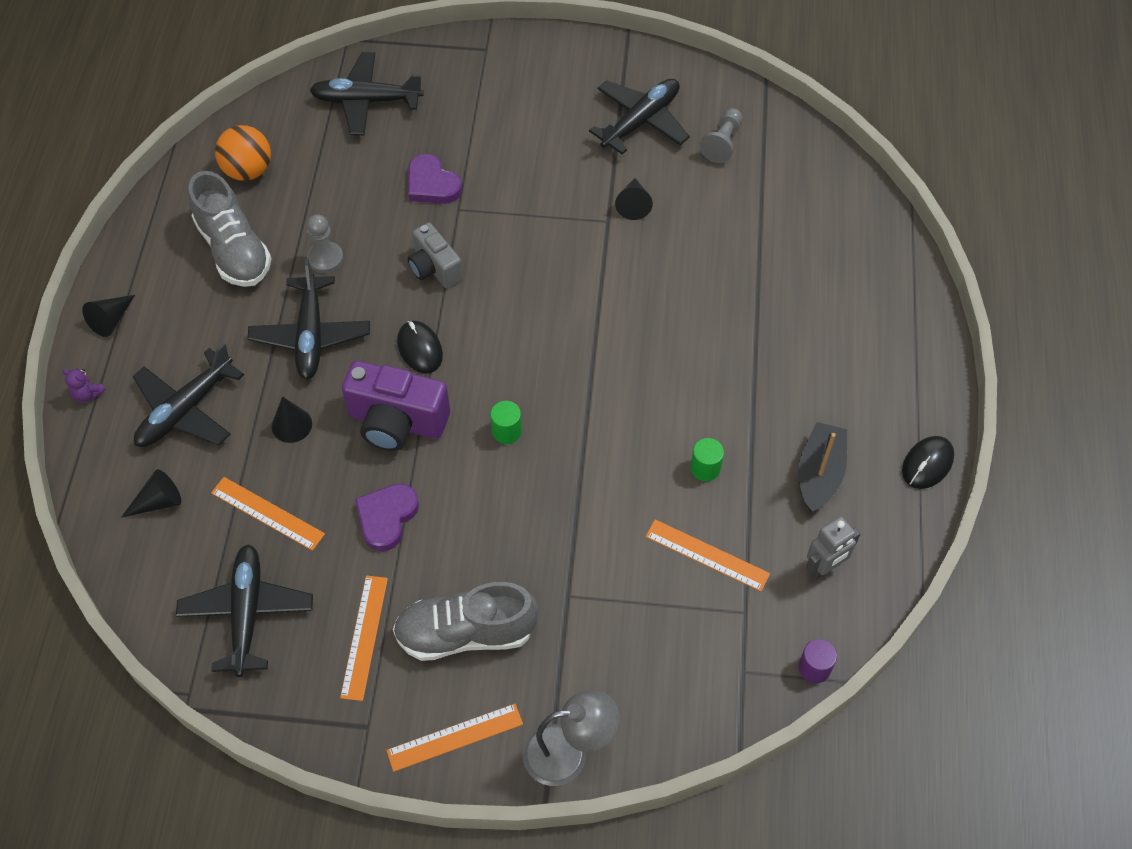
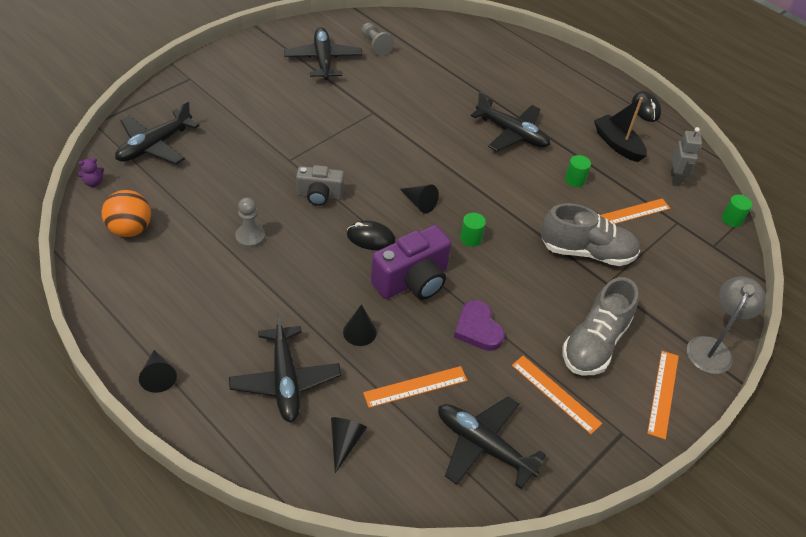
camera: 55 degrees left, 10 degrees down
purple teddy bear [62,368,106,402] -> purple teddy bear moved to [77,158,104,187]
grey shoe [188,171,272,287] -> grey shoe moved to [540,203,640,266]
black plane [248,258,370,380] -> black plane moved to [471,92,550,151]
purple heart [408,154,462,204] -> none
black cone [615,178,653,220] -> black cone moved to [400,185,439,214]
purple cylinder [798,639,837,683] -> green cylinder [722,195,752,227]

